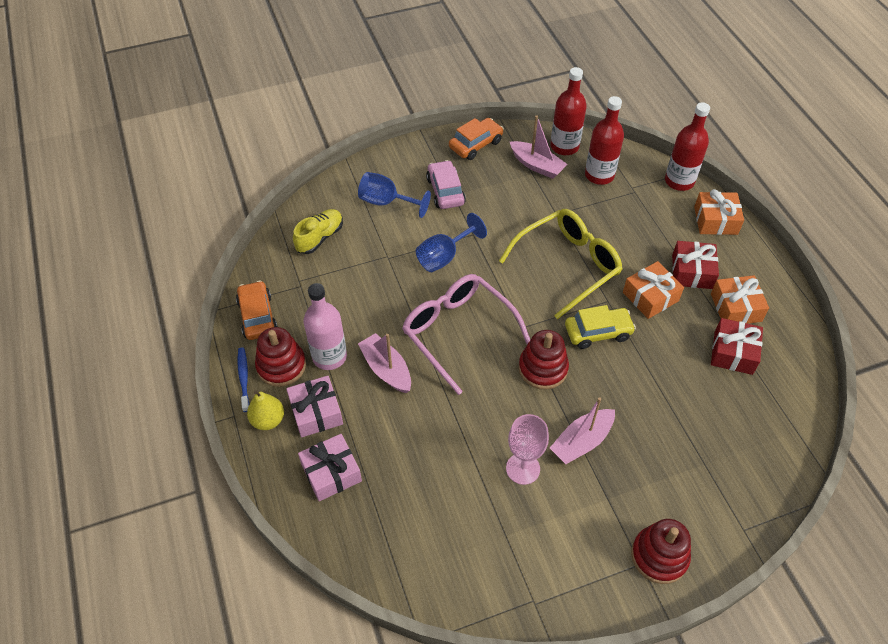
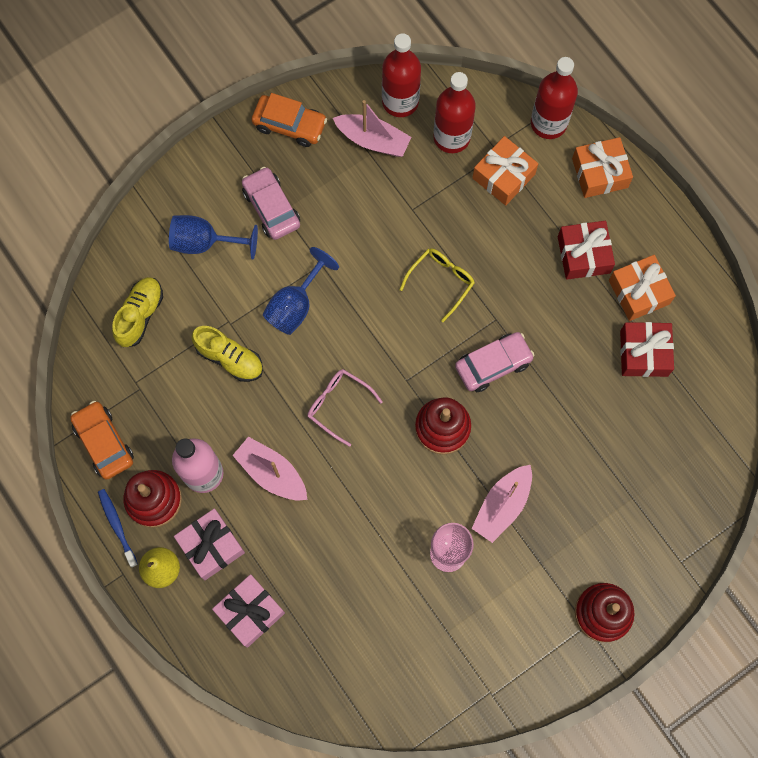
camera: 15 degrees left, 20 degrees up
pink glasses [402,274,530,395] -> pink glasses [308,369,383,447], size x0.52
orange car [449,118,504,160] -> orange car turned 75 degrees clockwise [252,93,327,147]
yellow glasses [499,209,623,320] -> yellow glasses [399,248,475,322], size x0.52
yellow car [565,305,636,349] -> pink car [455,332,534,392]
orange gift [623,261,684,319] -> orange gift moved to [472,136,538,205]
none -> yellow shoe [192,326,263,382]

